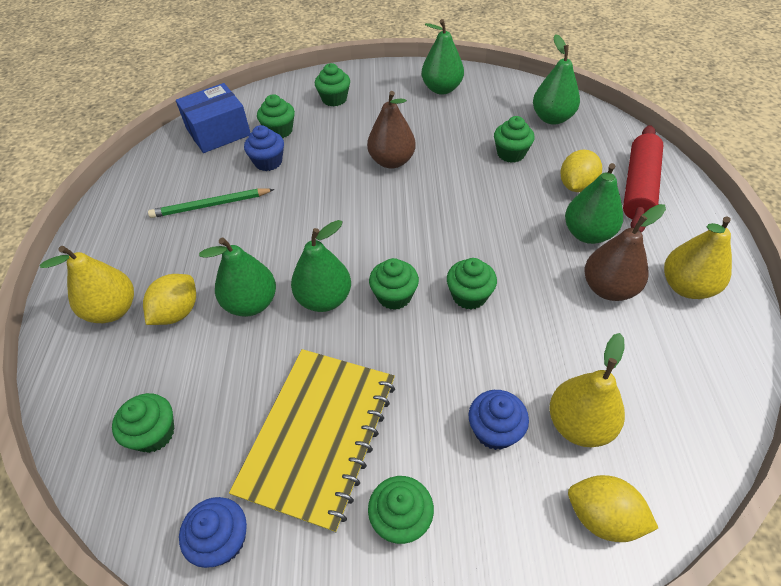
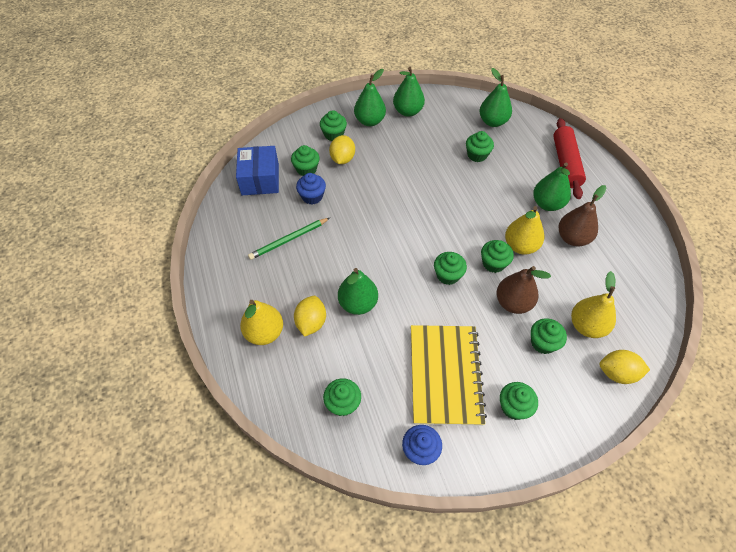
camera: 20 degrees left, 5 degrees up
blue box [176,83,251,153] -> blue box turned 45 degrees counterclockwise [236,146,279,195]
green pear [291,220,351,312] -> green pear moved to [354,69,386,126]
brown pear [367,91,416,169] -> brown pear moved to [497,266,551,314]
blue cupcake [469,390,529,450] -> green cupcake [531,318,567,354]
yellow lemon [560,150,602,192] -> yellow lemon moved to [329,135,355,164]
yellow pear [664,217,732,299] -> yellow pear moved to [505,206,544,255]

